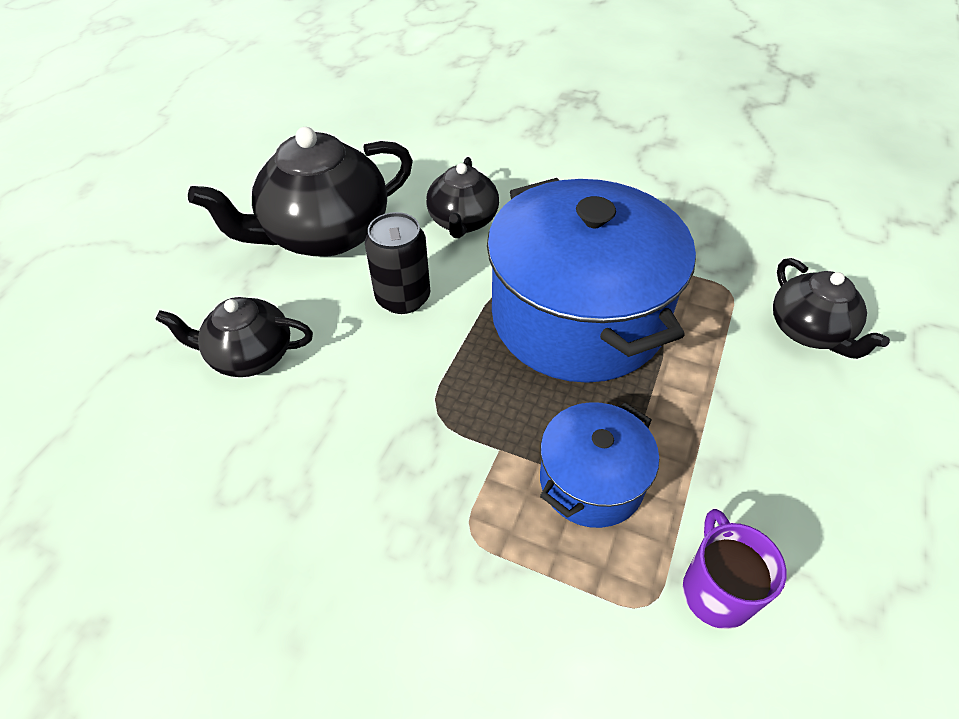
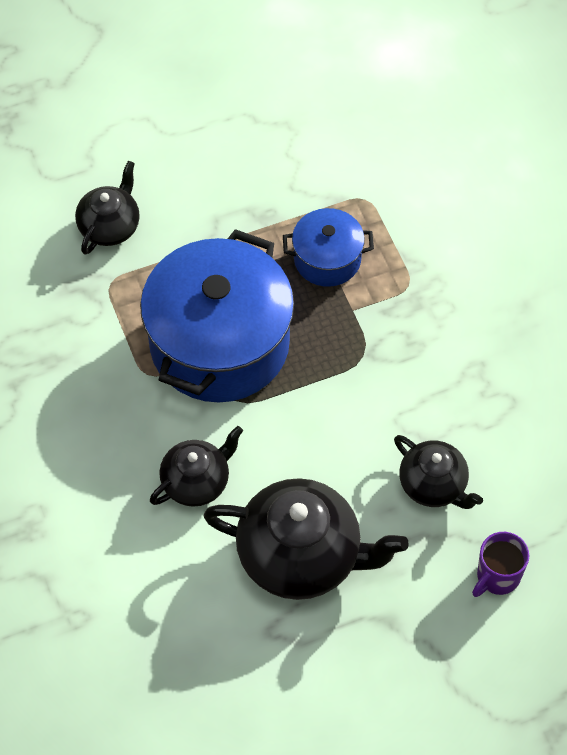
camera: 135 degrees left, 10 degrees up
black can [365,212,431,314] -> none
purple mug [683,509,787,629] -> purple mug moved to [472,532,529,597]

